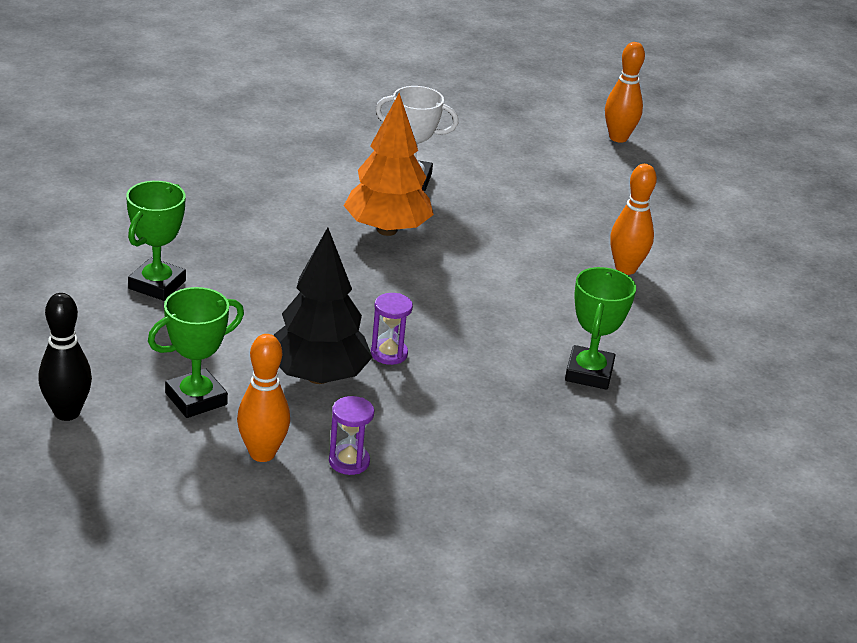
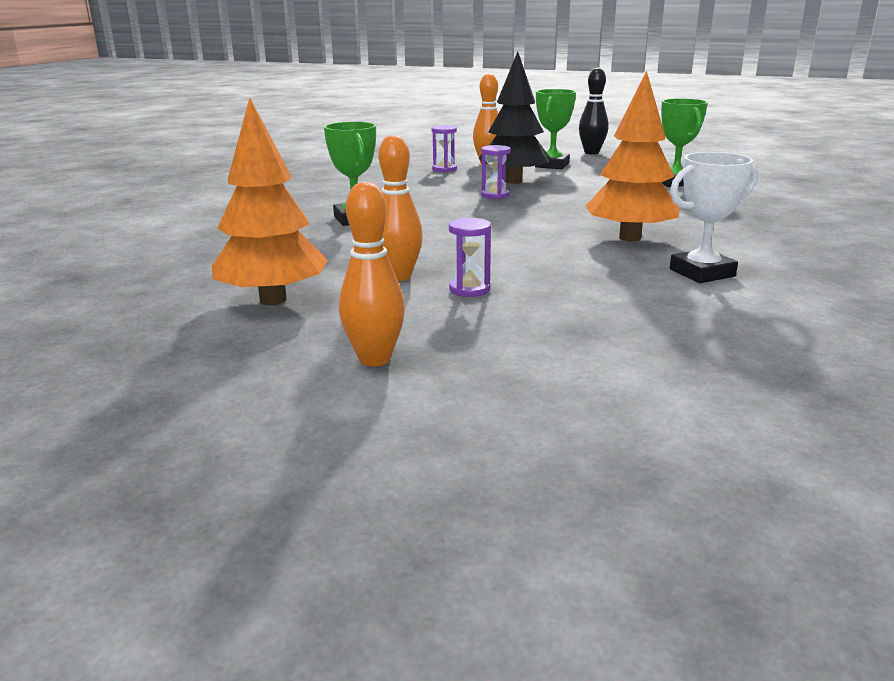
camera: 150 degrees right, 10 degrees down
orange bowling pin [605,42,645,143] -> orange bowling pin moved to [339,182,405,366]
none -> orange tree [212,97,328,305]
none -> purple hourglass [449,218,491,297]

